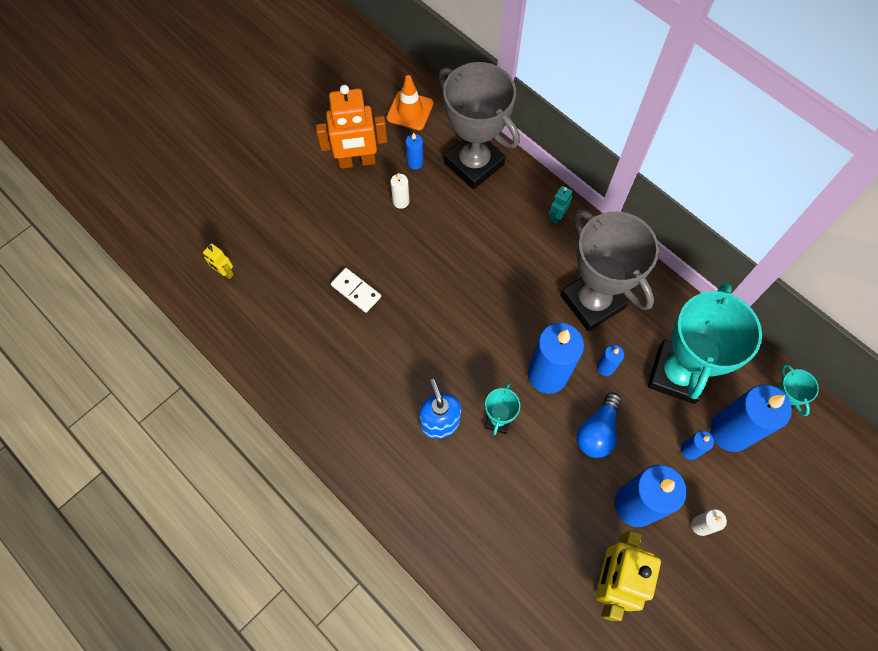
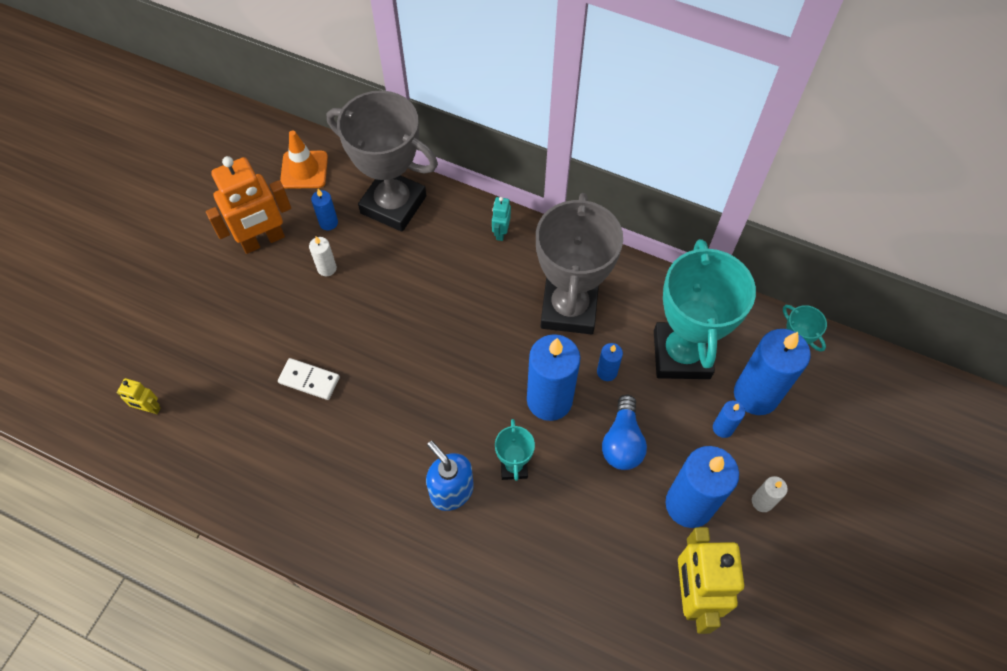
camera: 20 degrees left, 5 degrees down
grey trophy [560,210,659,331] -> grey trophy turned 60 degrees clockwise [536,193,623,334]

